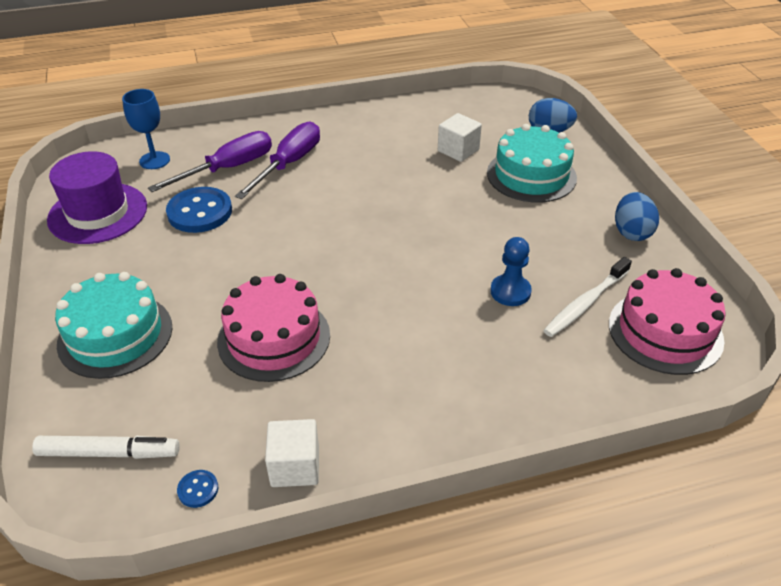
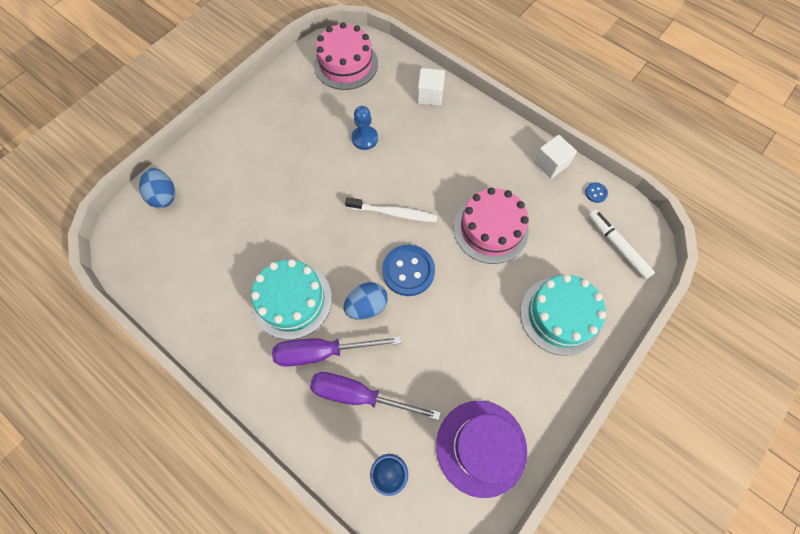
camera: 125 degrees left, 25 degrees up
blue button [166,187,232,233] -> blue button moved to [382,245,435,296]
white cube [438,113,482,162] -> white cube moved to [417,68,445,106]
turquoise cake [487,124,577,203] -> turquoise cake moved to [251,259,332,339]
white toothbrush [543,257,632,337] -> white toothbrush moved to [345,197,438,222]
blue egg [615,192,659,241] -> blue egg moved to [343,282,388,320]

